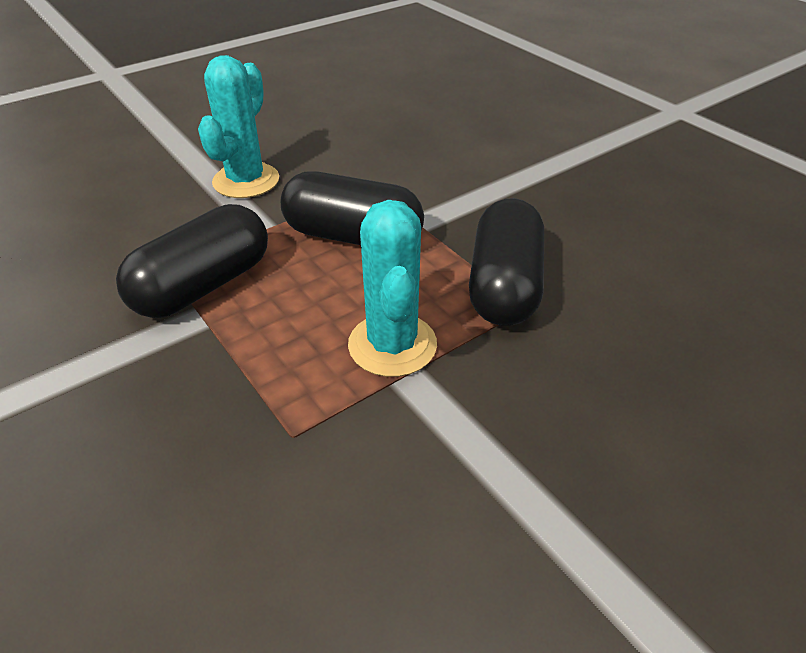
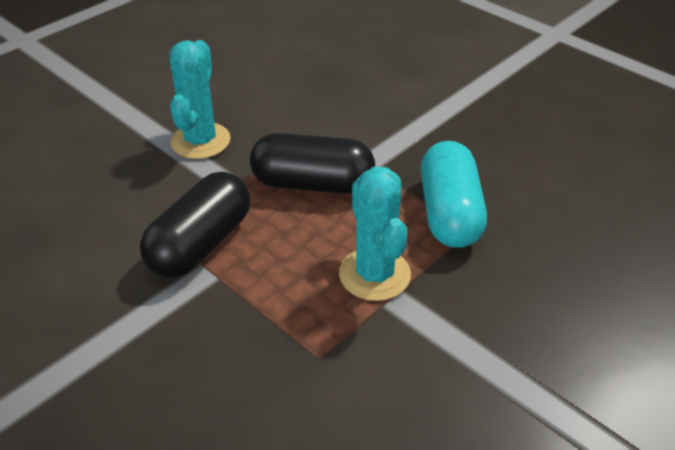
camera: 10 degrees left, 0 degrees up
black capsule [469,198,544,326] -> turquoise capsule [421,141,487,248]

